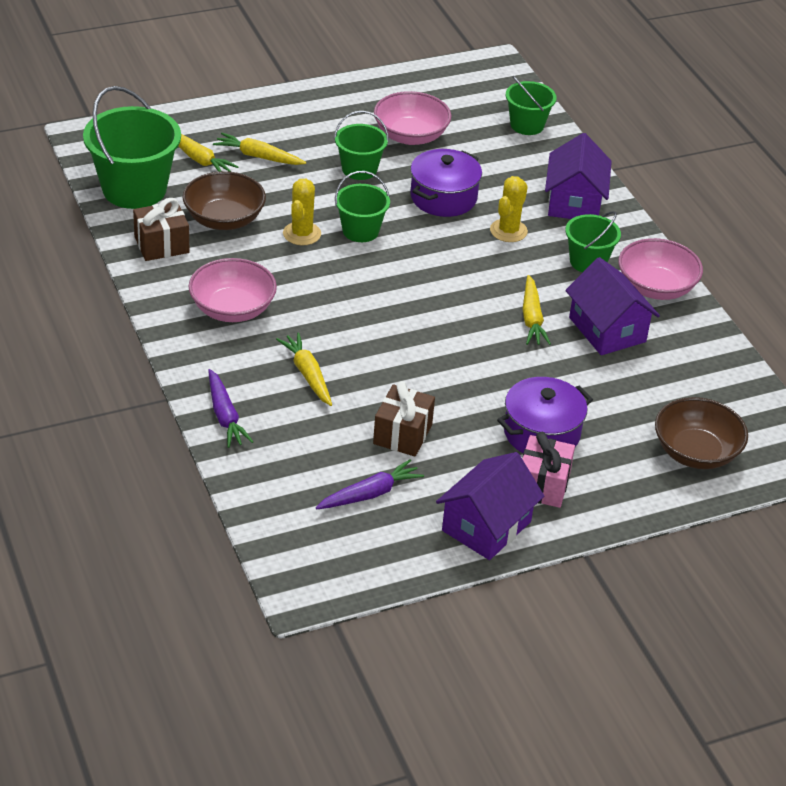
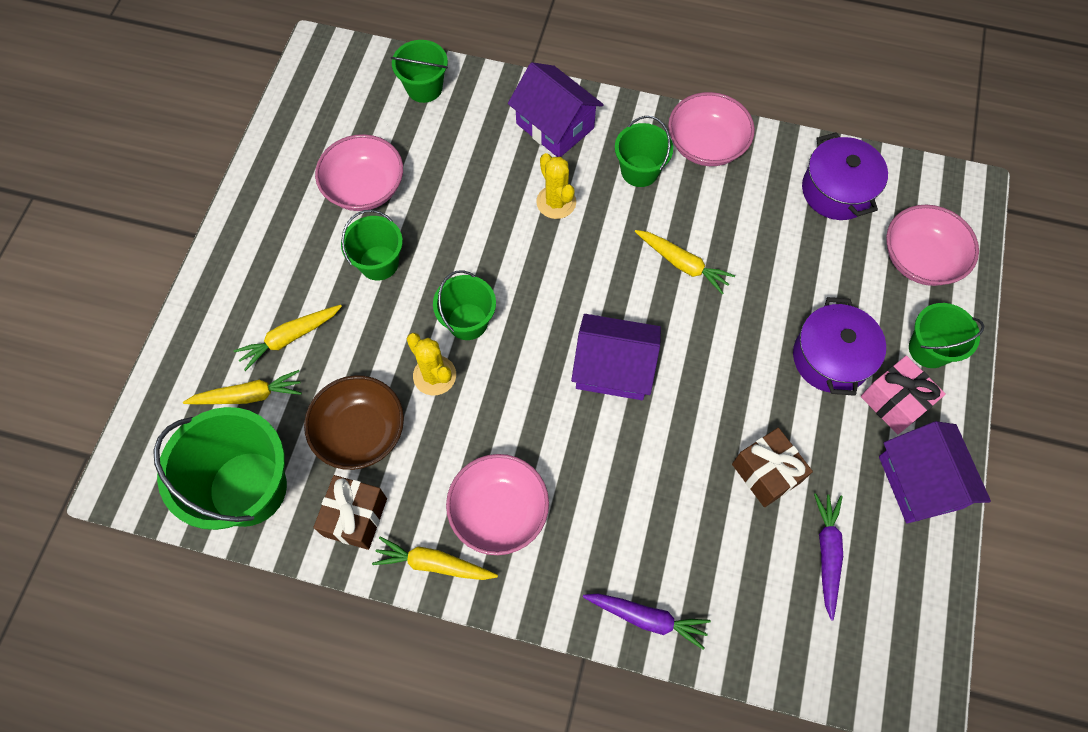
camera: 50 degrees left, 25 degrees up
yellow carrot [276,332,332,406] -> yellow carrot moved to [372,537,498,580]
purple pot [410,149,482,217] -> purple pot moved to [802,132,888,220]
purple house [565,257,660,355] -> purple house moved to [571,314,661,400]
brown bowl [655,397,748,469] -> pink bowl [886,205,979,286]
none -> green bucket [909,303,984,368]

